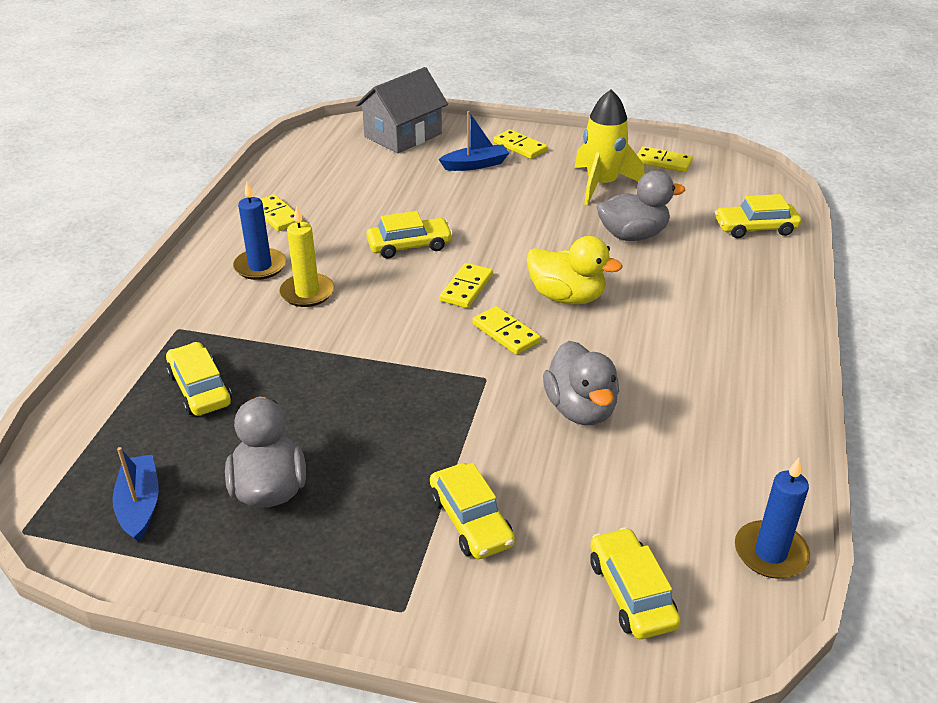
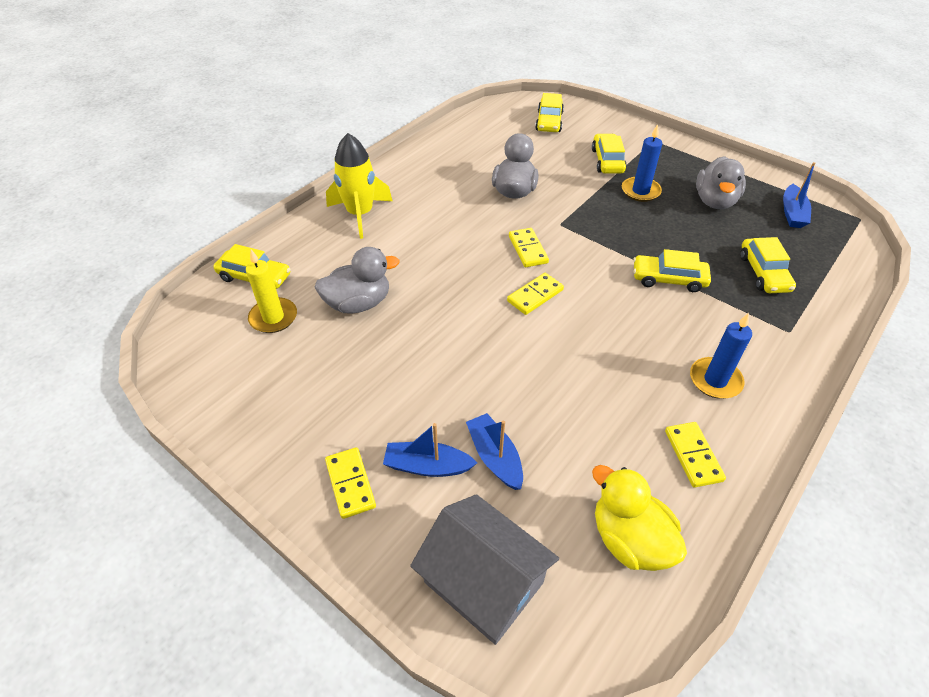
camera: 155 degrees left, 10 degrees up
yellow candle [279,206,334,307] -> yellow candle moved to [246,250,297,333]
grey house [355,67,448,154] -> grey house turned 60 degrees clockwise [410,494,559,645]
yellow car [366,211,453,259] -> yellow car moved to [633,249,711,292]
yellow duck [526,236,622,305] -> yellow duck moved to [592,465,687,571]
yellow rocket [574,89,644,205] -> yellow rocket moved to [326,133,392,239]
grey duck [597,171,685,241] -> grey duck turned 150 degrees clockwise [314,247,400,314]
yellow domino [637,146,693,172] -> none
blue candle [735,458,810,579] -> blue candle moved to [622,124,662,202]
none -> blue boat [466,413,523,490]

